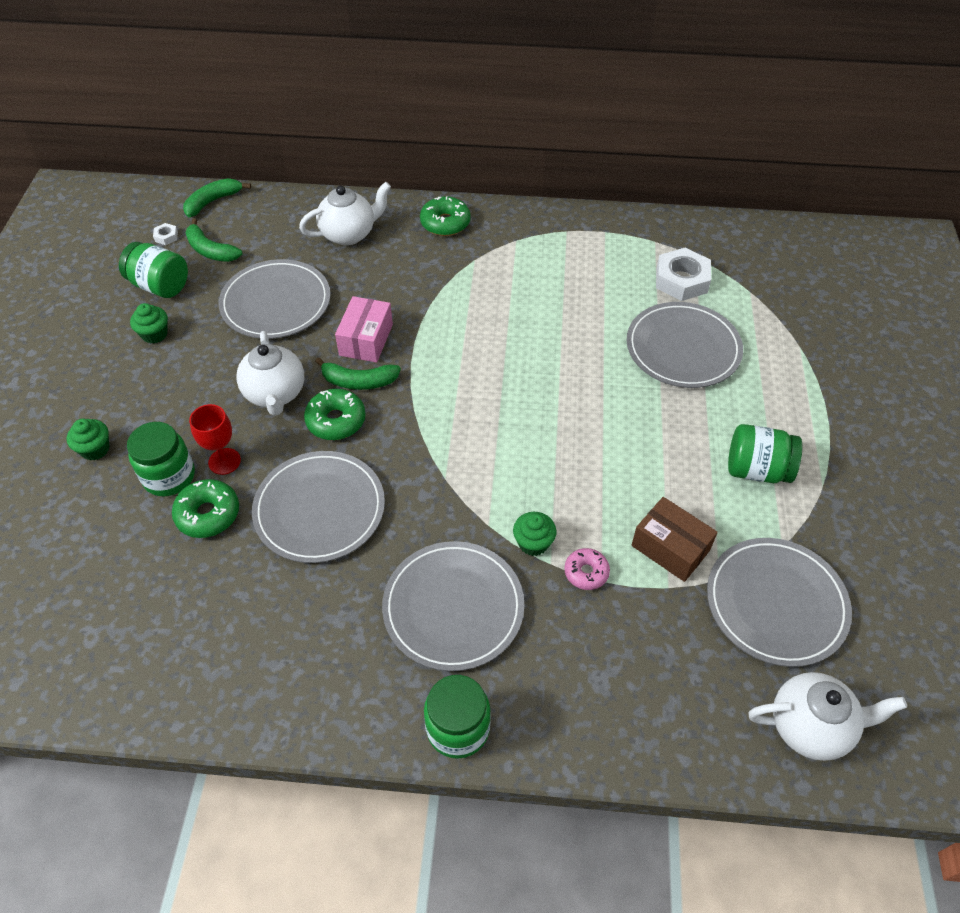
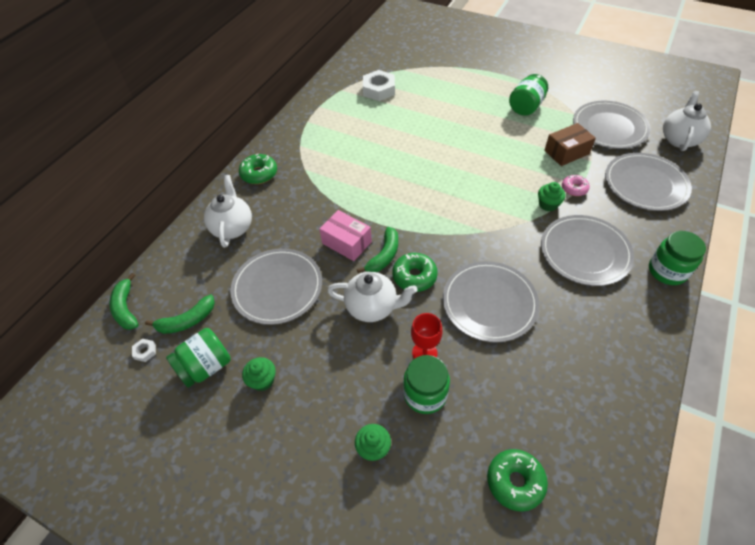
camera: 65 degrees left, 0 degrees up
green donut [172,479,239,538] -> green donut moved to [487,449,548,512]
grey plate [627,302,743,388] -> grey plate moved to [605,153,692,211]

